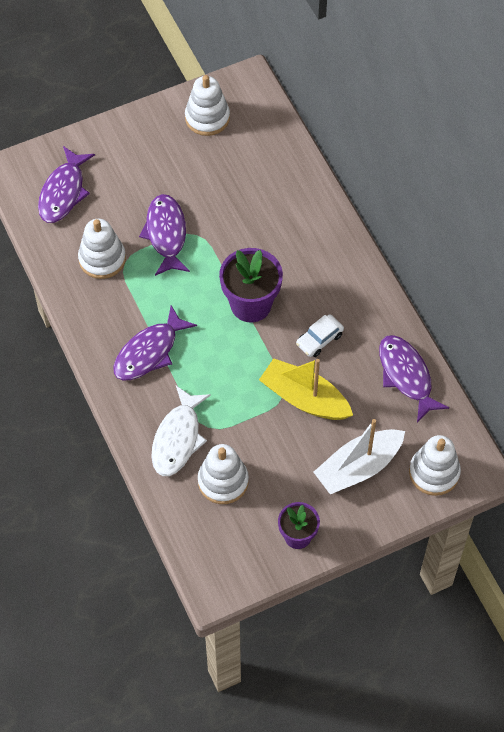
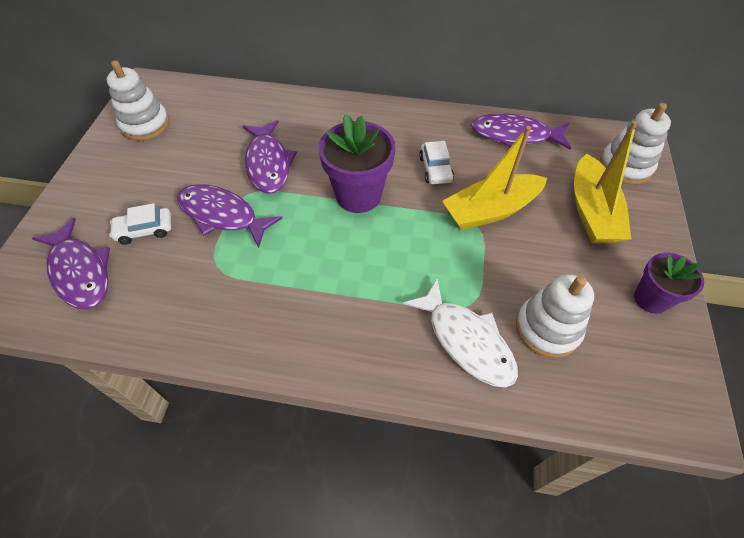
camera: 55 degrees left, 5 degrees down
white stacking toy [78,219,126,279] -> none
purple fish [114,305,197,381] -> purple fish moved to [243,120,297,194]
white boat [314,419,405,494] -> yellow boat [574,121,638,243]
none -> white car [109,203,171,245]

